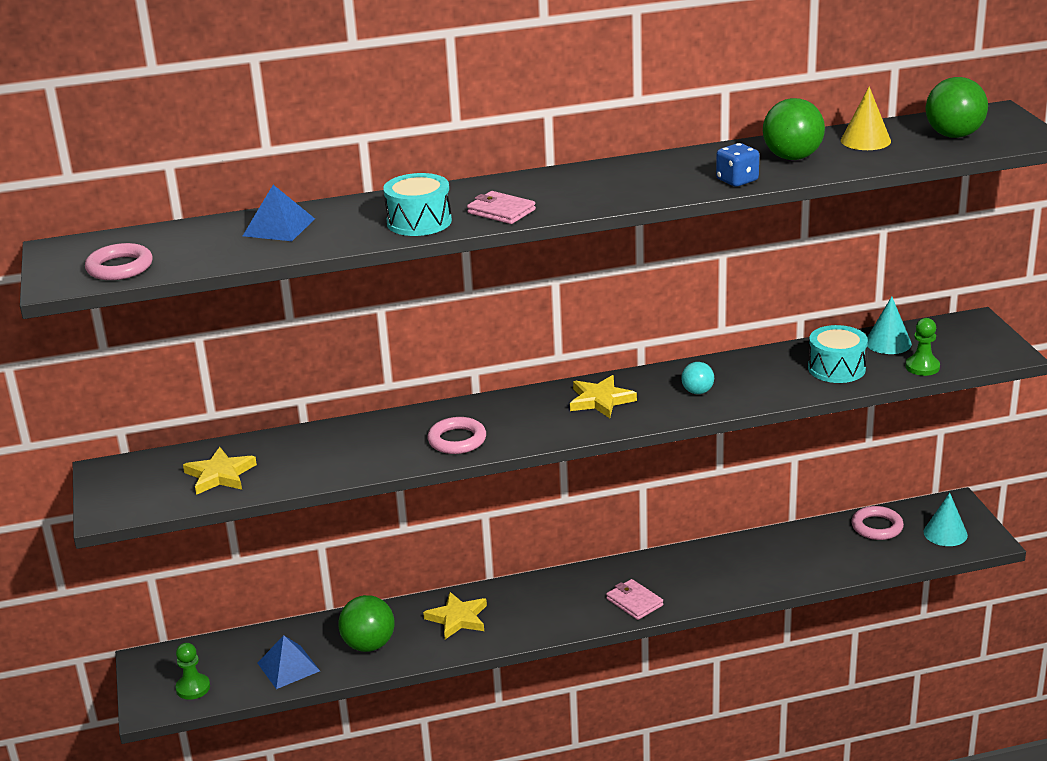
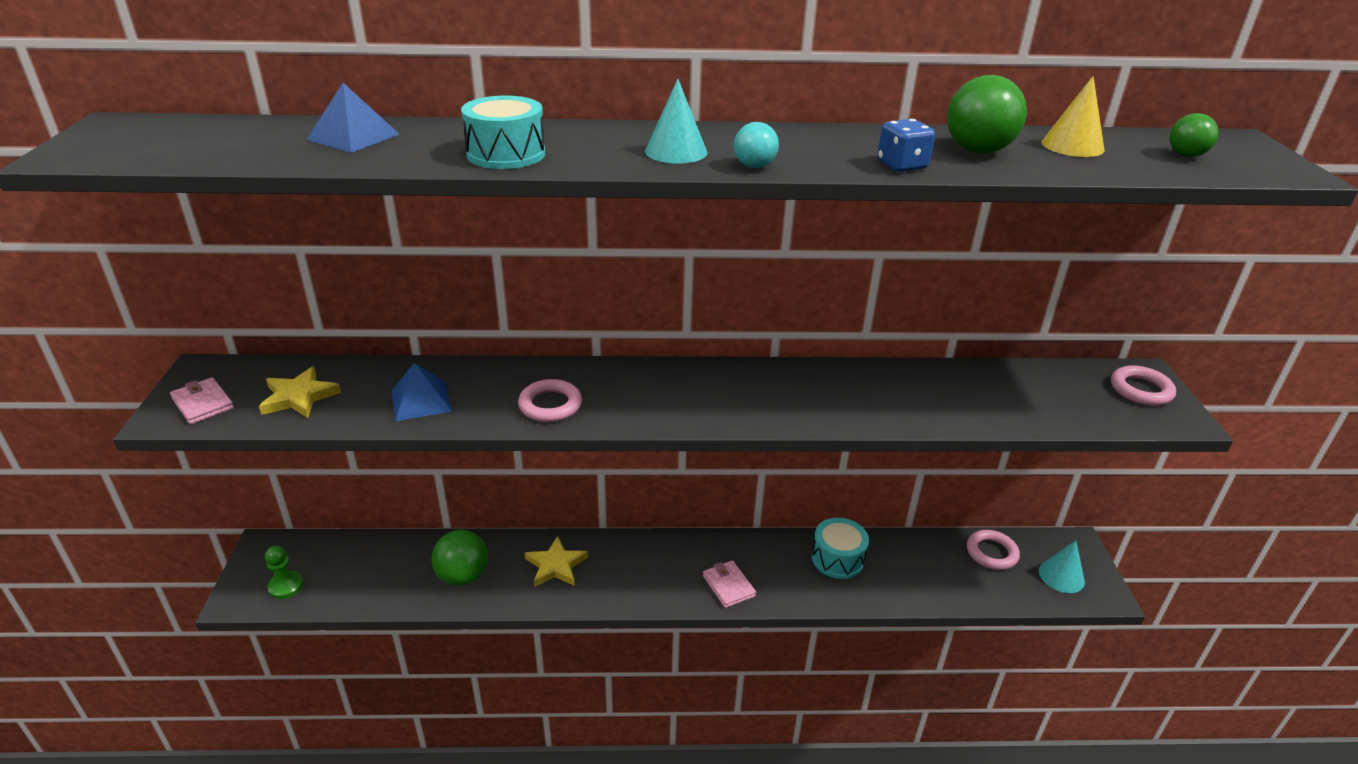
camera: 10 degrees right, 5 degrees up
pink ring [85,243,153,280] -> pink ring moved to [1111,365,1176,406]
blue pyramid [258,635,320,689] -> blue pyramid moved to [392,363,452,421]
pink wallet [467,191,536,224] -> pink wallet moved to [170,377,234,424]
yellow star [570,375,637,418] -> none
turquoise ball [681,362,714,394] -> turquoise ball moved to [734,122,779,168]
turquoise drum [808,325,868,383] -> turquoise drum moved to [812,518,869,579]
turquoise cone [867,296,912,354] -> turquoise cone moved to [645,79,707,164]
green pawn [906,318,940,376] -> none
green ball [926,77,988,138] -> green ball [1169,113,1219,157], size x0.57

